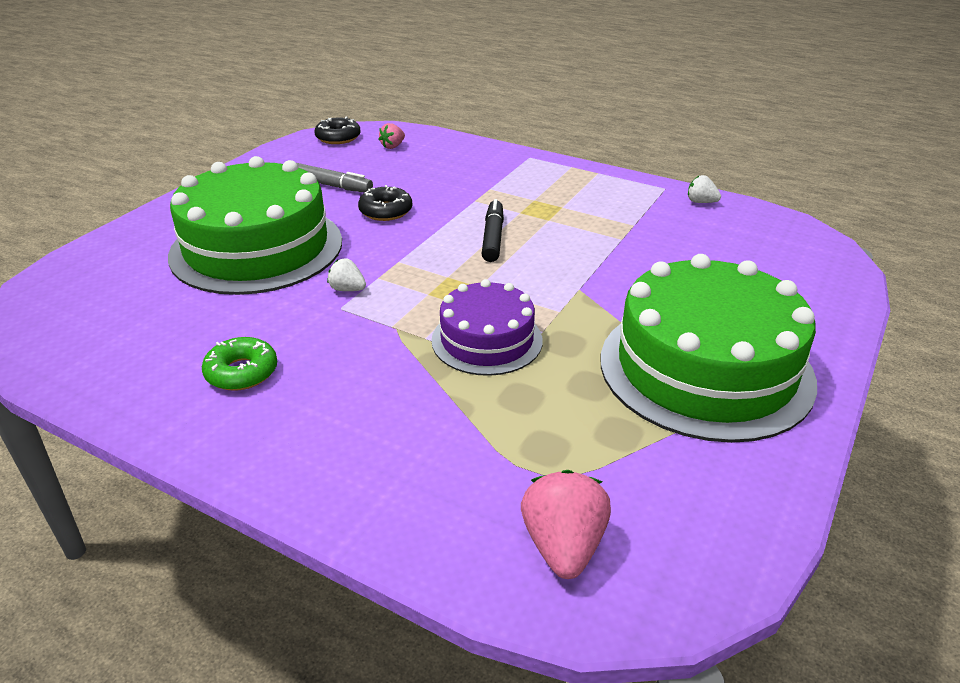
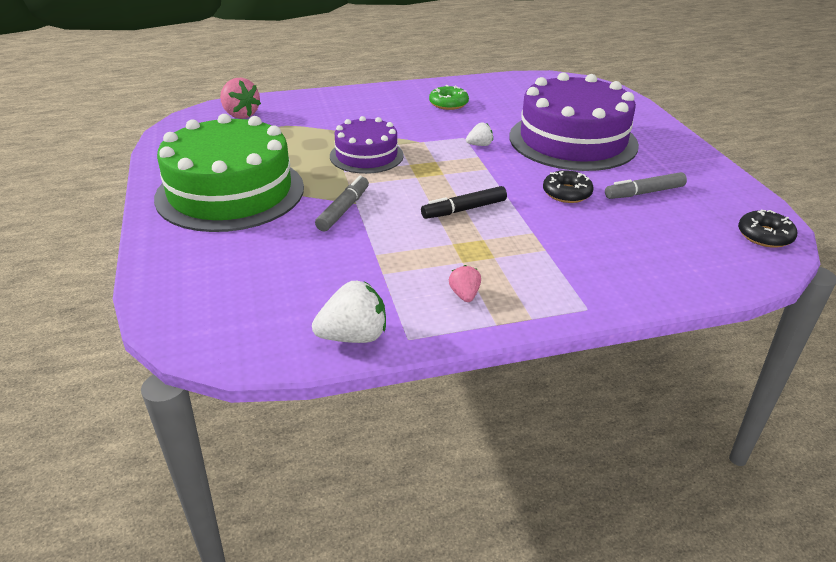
camera: 135 degrees right, 0 degrees up
green cake [168,156,342,295] -> purple cake [509,72,639,171]
pink strawberry [378,123,405,149] -> pink strawberry moved to [449,265,481,302]
black marker [482,199,504,262] -> black marker turned 105 degrees clockwise [421,186,507,219]
white strawberry [688,175,721,203] -> white strawberry [312,281,386,343], size x1.78
none -> grey marker [315,175,369,231]

